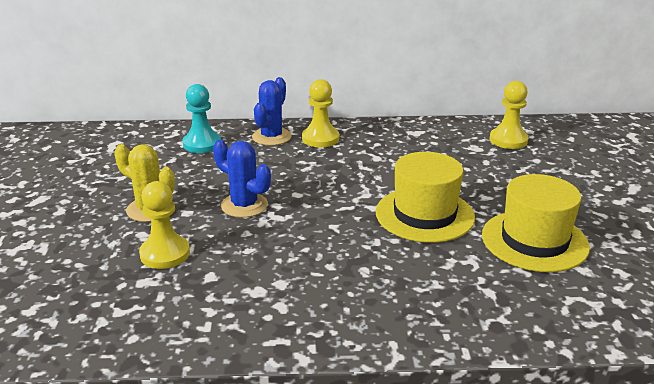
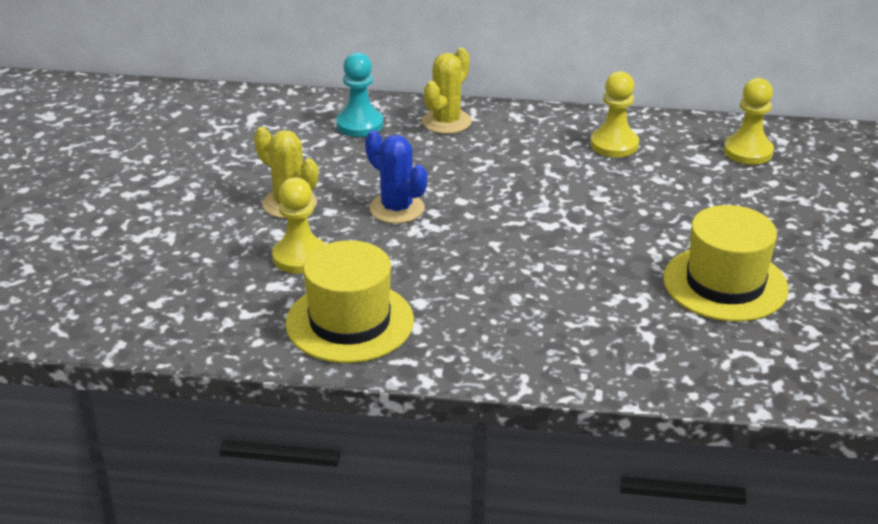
camera: 10 degrees right, 5 degrees up
blue cactus [252,77,292,146] -> yellow cactus [422,48,472,134]
yellow pawn [302,79,339,148] -> yellow pawn moved to [590,71,639,157]
yellow hat [376,152,475,243] -> yellow hat moved to [285,240,414,363]

